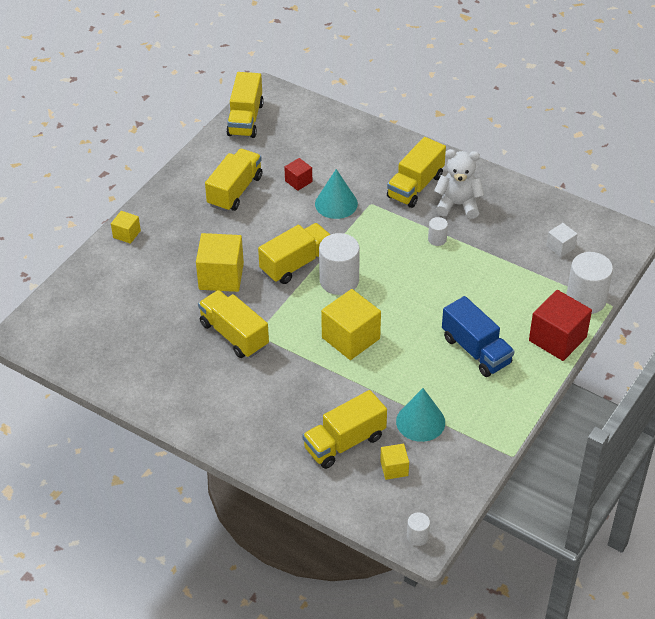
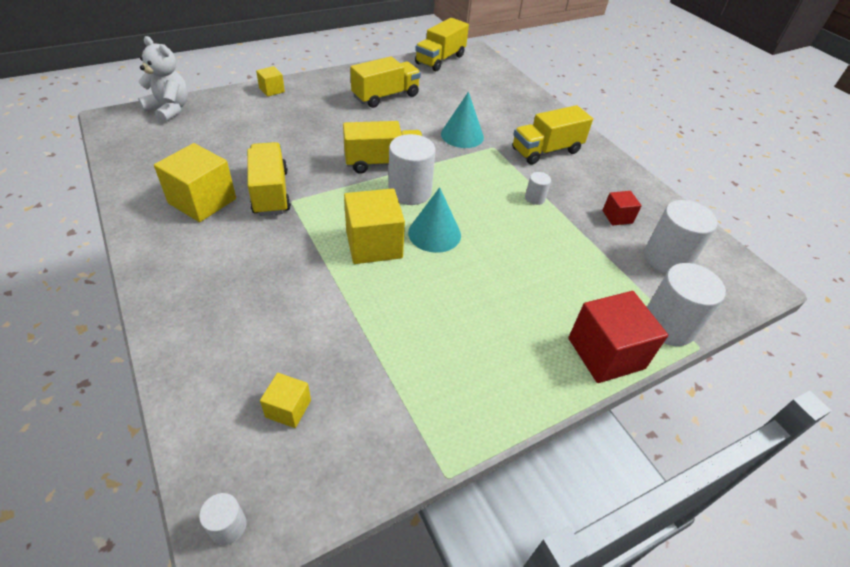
camera: 25 degrees right, 0 degrees up
yellow cube [196,233,244,292] -> yellow cube moved to [154,143,236,222]
red cube [284,158,312,191] -> red cube moved to [602,191,642,226]
yellow truck [302,390,387,469] -> none
turquoise cone [396,388,445,442] -> turquoise cone moved to [408,187,461,253]
white teddy bear [434,149,484,219] -> white teddy bear moved to [138,36,188,123]
blue truck [442,296,514,377] -> none
white cube [546,223,578,257] -> white cylinder [644,200,717,274]

